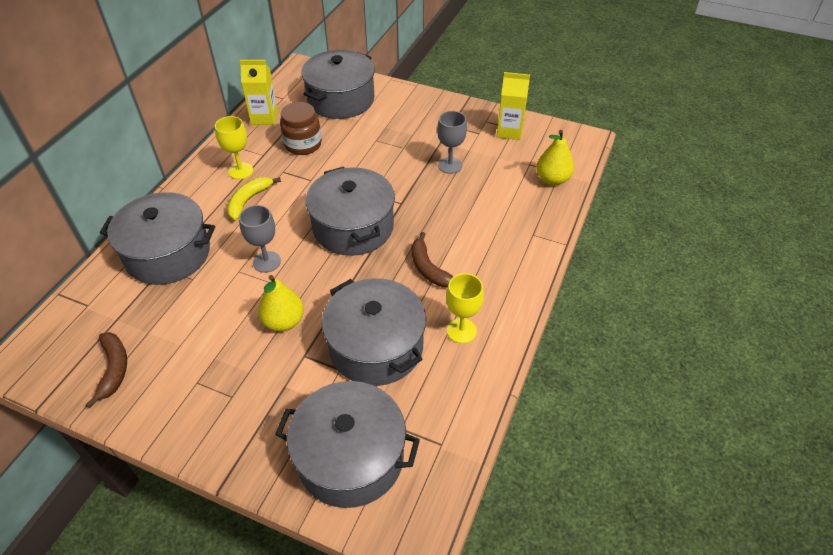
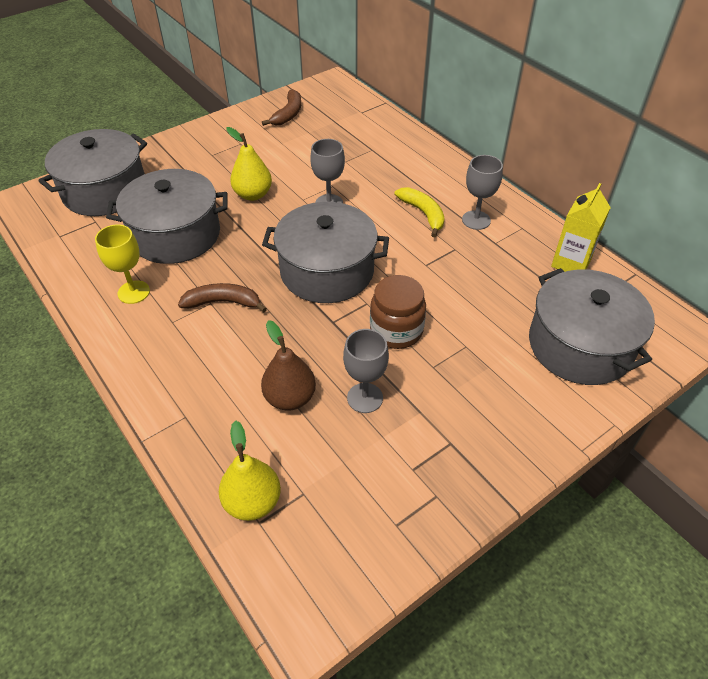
camera: 120 degrees right, 0 degrees up
brown banana [86,332,127,408] -> brown banana turned 90 degrees counterclockwise [262,89,301,126]
grey pot [100,192,215,285] -> none
yellow goblet [215,116,253,179] -> grey goblet [462,155,503,230]
brown jar [280,102,322,155] -> brown jar moved to [370,275,426,349]
yellow carton [497,72,530,140] -> none
none -> brown pear [261,320,316,411]

